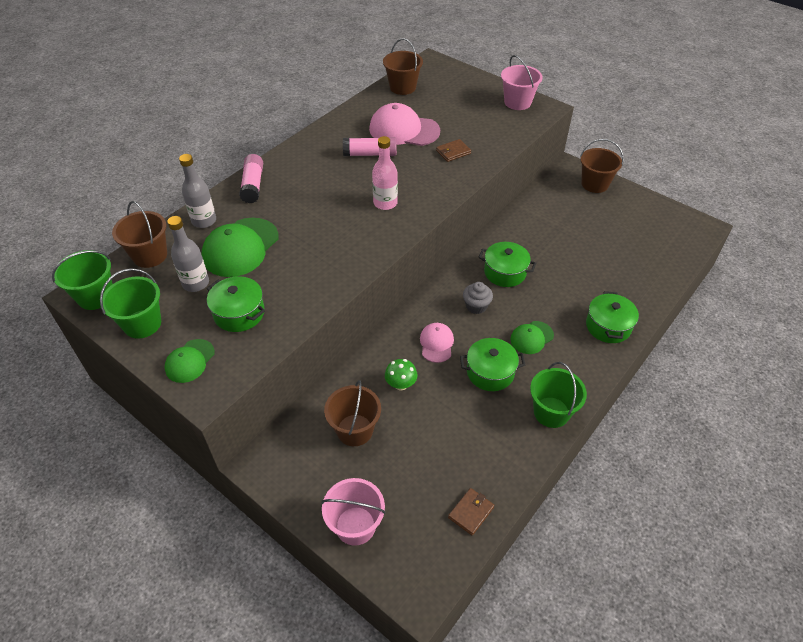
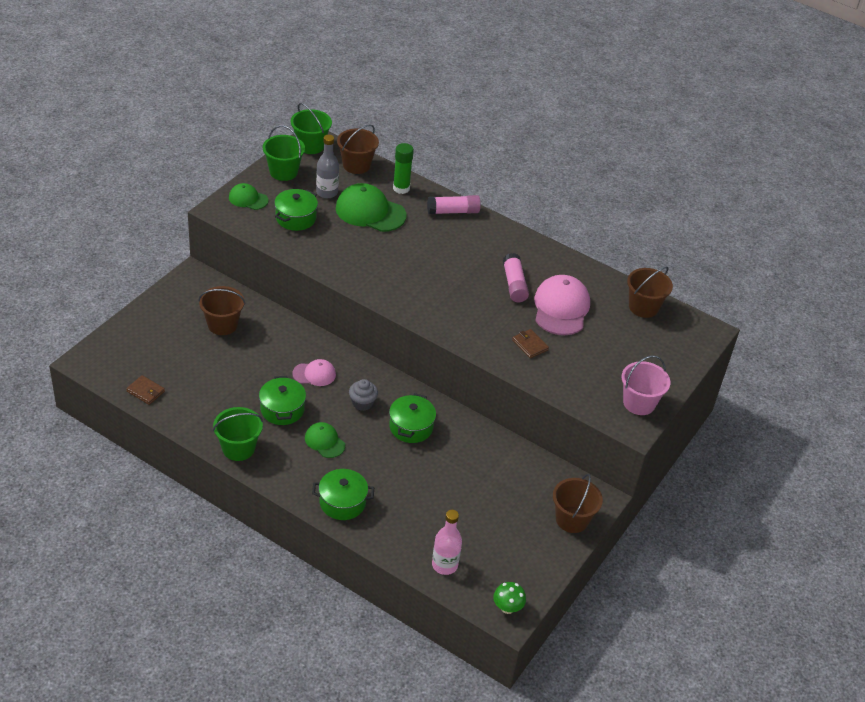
camera: 80 degrees right, 5 degrees down
grey bottle [179,154,216,228] -> green glue stick [393,143,414,194]
pink bucket [321,478,386,546] -> none
pink bottle [372,136,398,210] -> pink bottle moved to [432,510,462,575]
green mushroom [385,359,417,390] -> green mushroom moved to [493,582,526,614]

